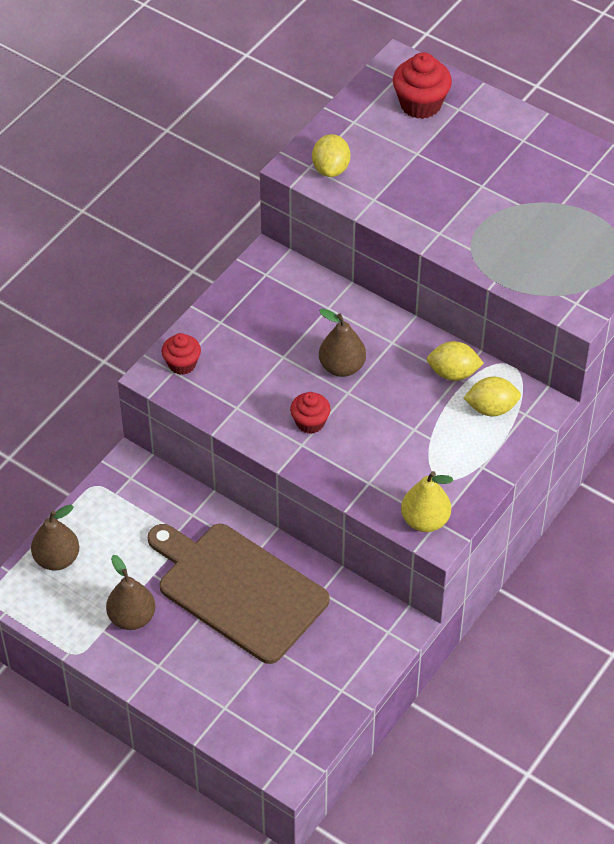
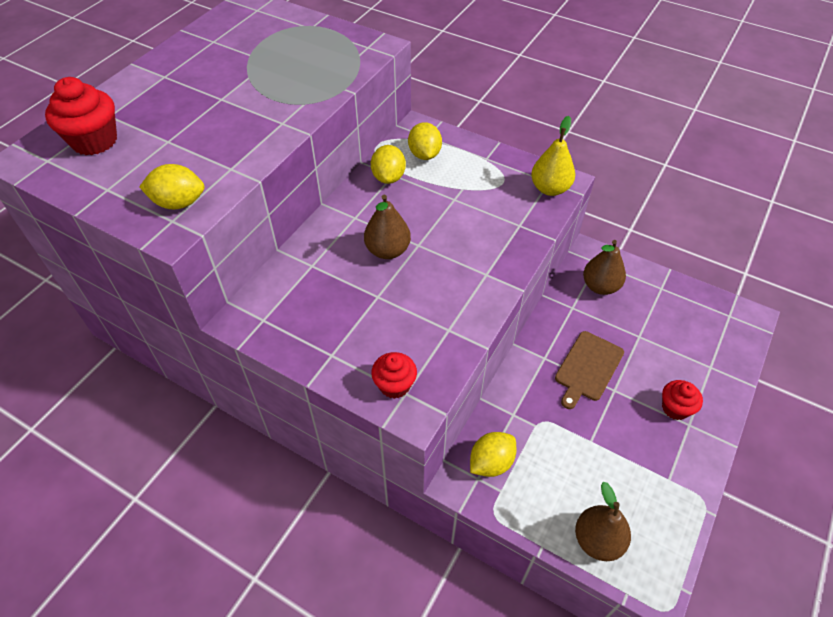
camera: 95 degrees left, 0 degrees up
brown pear [106,555,155,630] -> brown pear moved to [583,240,626,295]
brown cutting board [148,524,330,664] -> brown cutting board [555,331,624,409], size x0.51
red cupcake [290,392,331,434] -> red cupcake moved to [662,380,703,420]
none -> yellow lemon [470,432,516,477]

